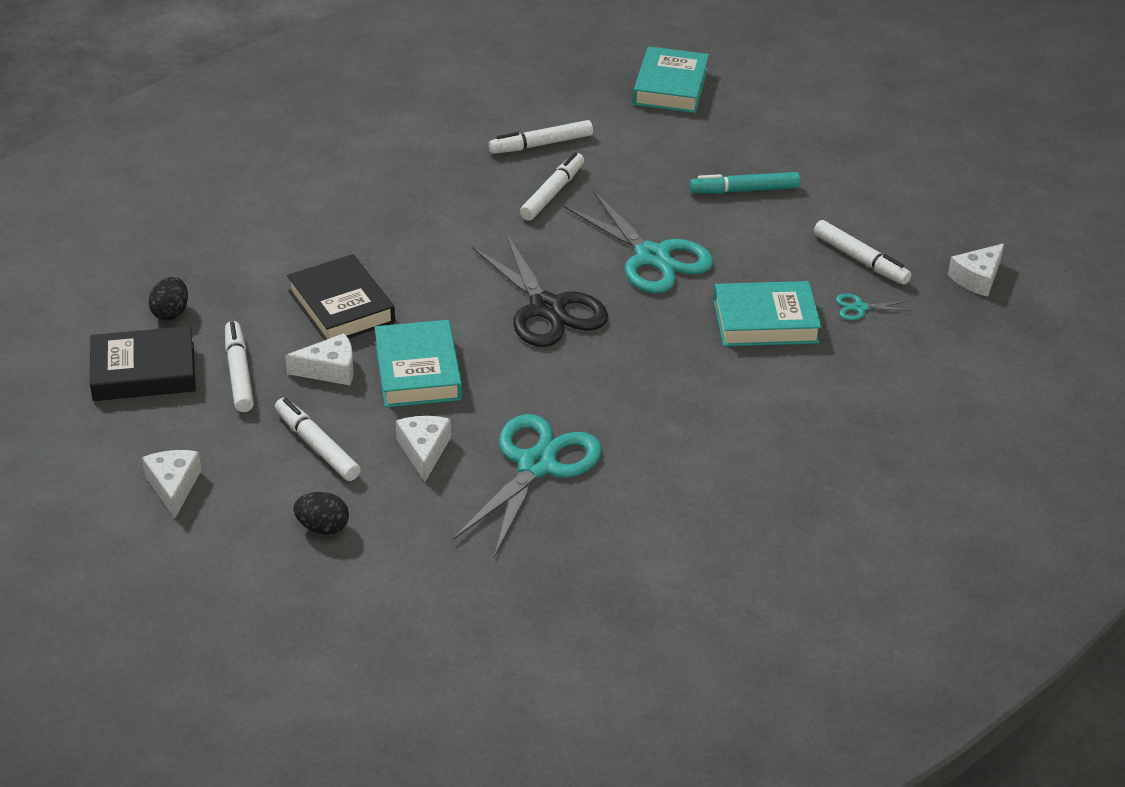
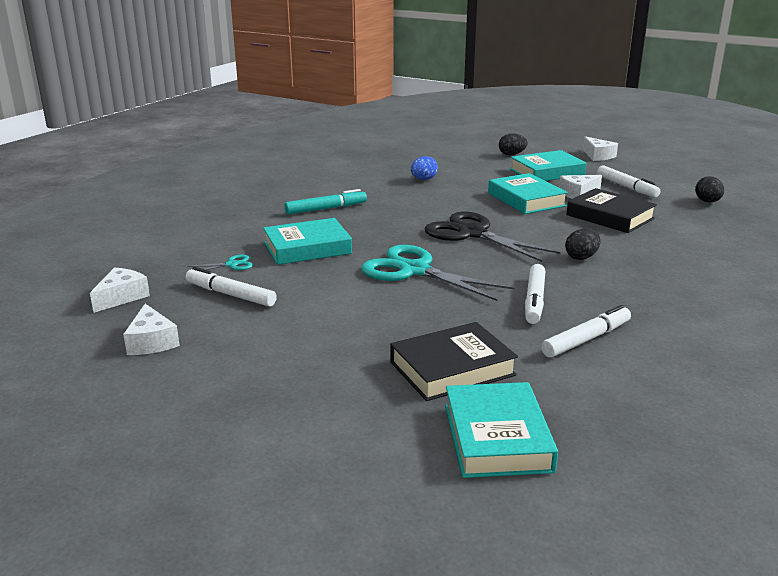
camera: 165 degrees right, 15 degrees down
black book [90,326,196,401] -> black book moved to [390,322,518,401]
white marker [275,398,361,481] -> turquoise book [510,150,586,181]
white cheese [396,416,451,482] -> white cheese moved to [123,304,180,355]
turquoise scissors [453,414,602,557] -> blue egg [411,156,438,180]
turquoise marker [690,172,800,194] -> turquoise marker moved to [285,189,367,215]
none -> black egg [565,229,601,260]

